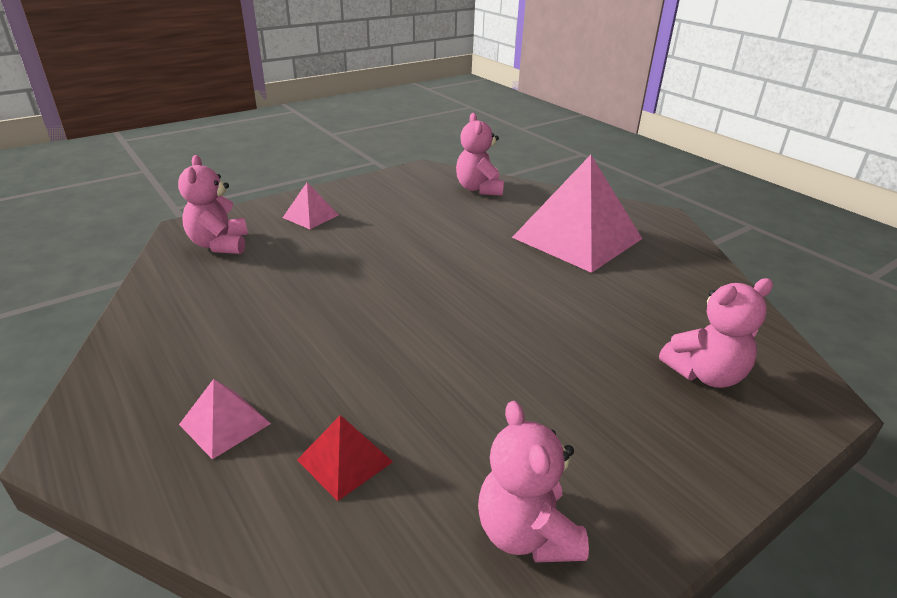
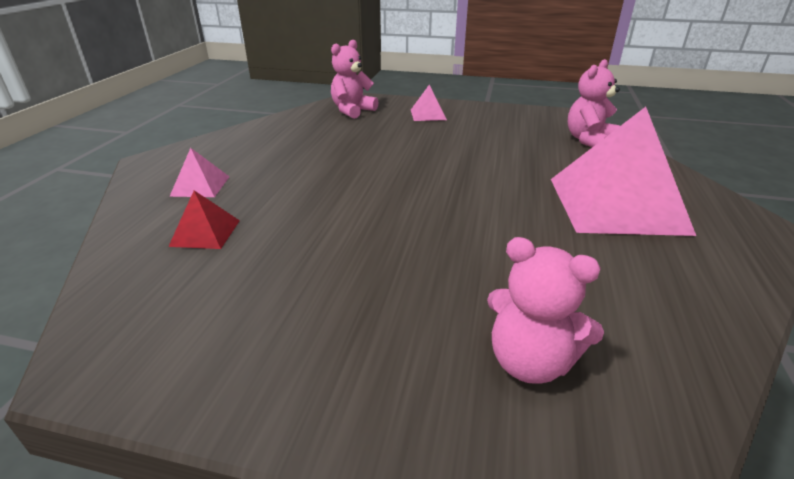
camera: 50 degrees right, 0 degrees up
pink teddy bear [478,401,589,563] -> none

